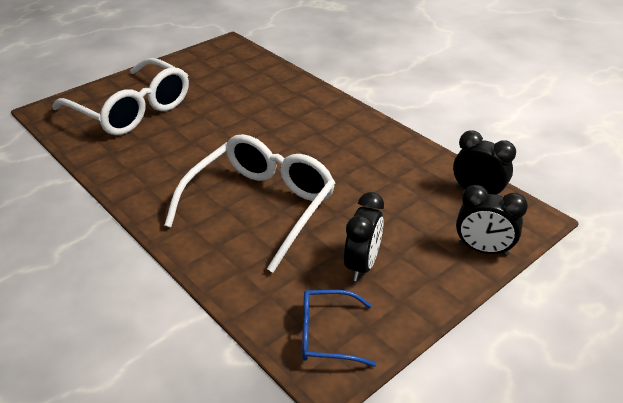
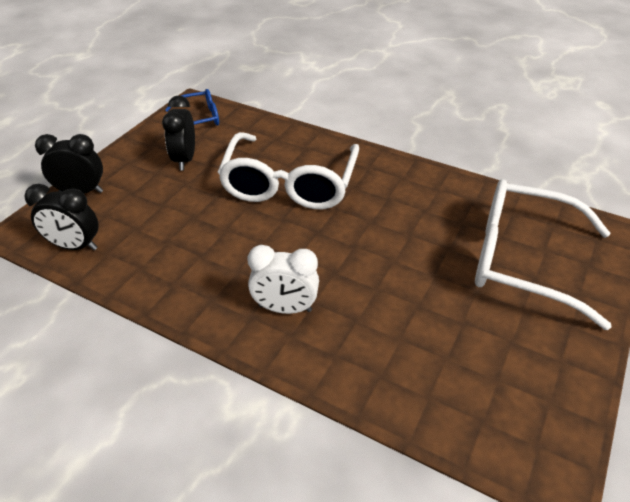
camera: 160 degrees right, 5 degrees up
none -> white clock [247,245,319,314]

